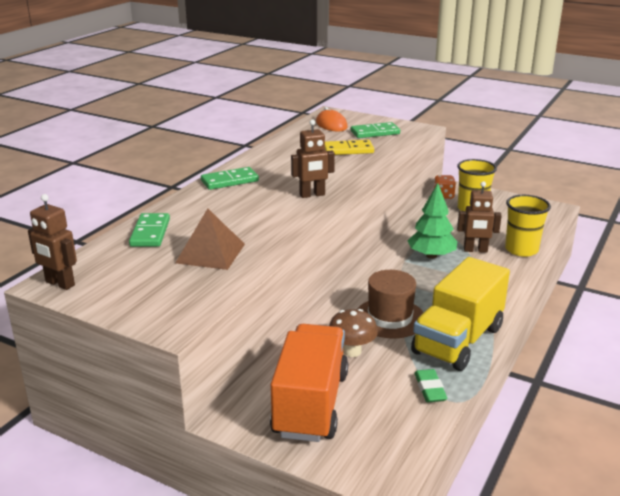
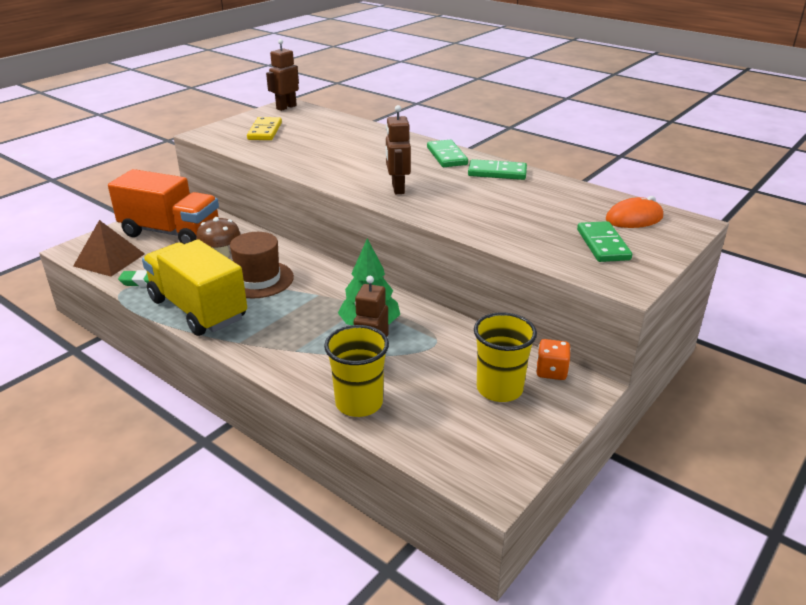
camera: 100 degrees right, 5 degrees up
green domino [129,213,170,247] -> green domino moved to [468,159,527,180]
brown pyramid [175,209,245,270] -> brown pyramid moved to [73,220,145,277]
yellow domino [325,140,374,155] -> yellow domino moved to [247,117,282,140]

